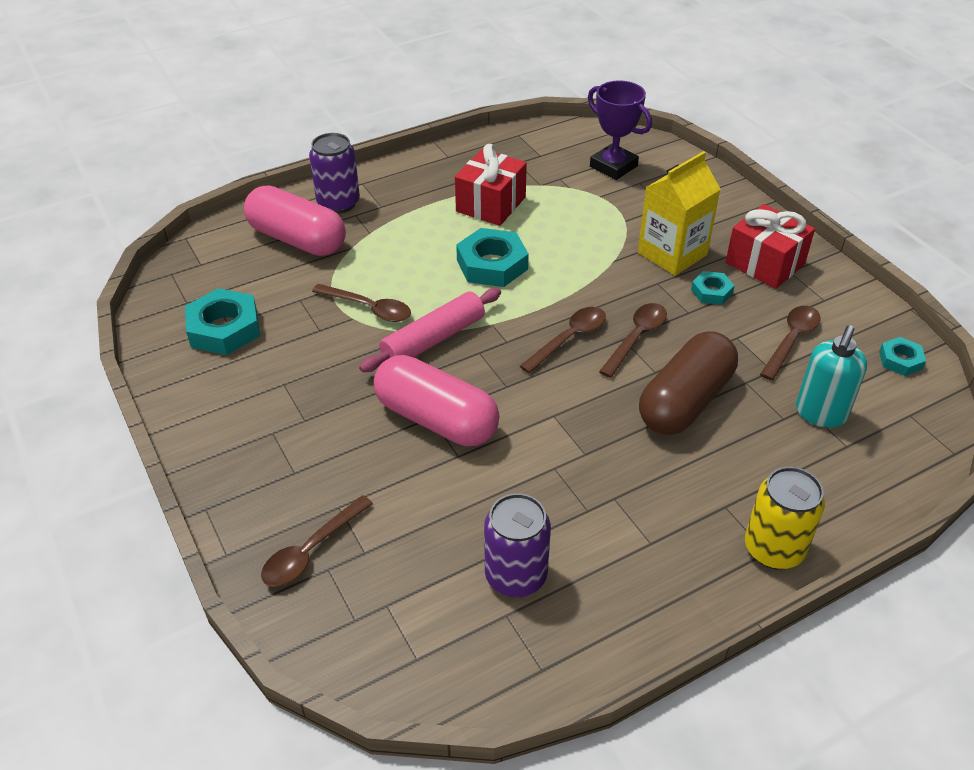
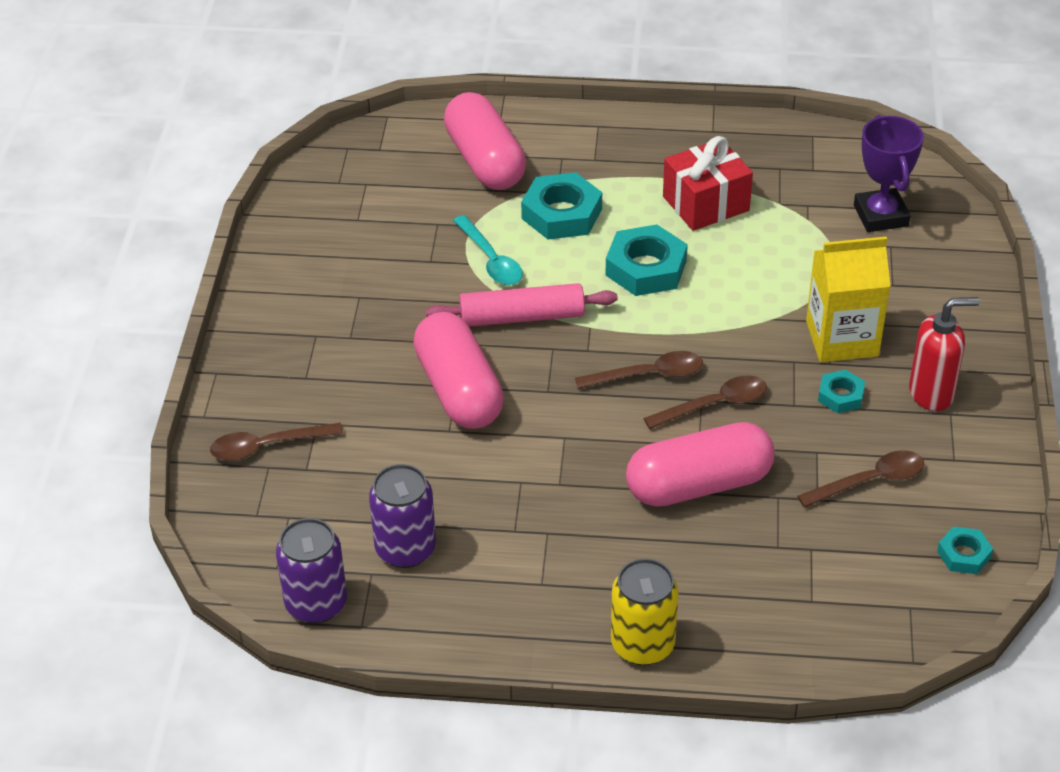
camera: 35 degrees right, 0 degrees up
turquoise nut [185,288,260,355] -> turquoise nut moved to [521,172,602,239]
purple can [309,133,360,214] -> purple can moved to [276,518,347,624]
brown spoon [312,284,411,322] -> turquoise spoon [453,215,523,285]
brown capsule [639,331,738,435] -> pink capsule [626,422,775,507]
red gift [726,204,815,289] -> red soap dispenser [909,297,980,411]
turquoise soap dispenser [796,325,867,428] -> none

